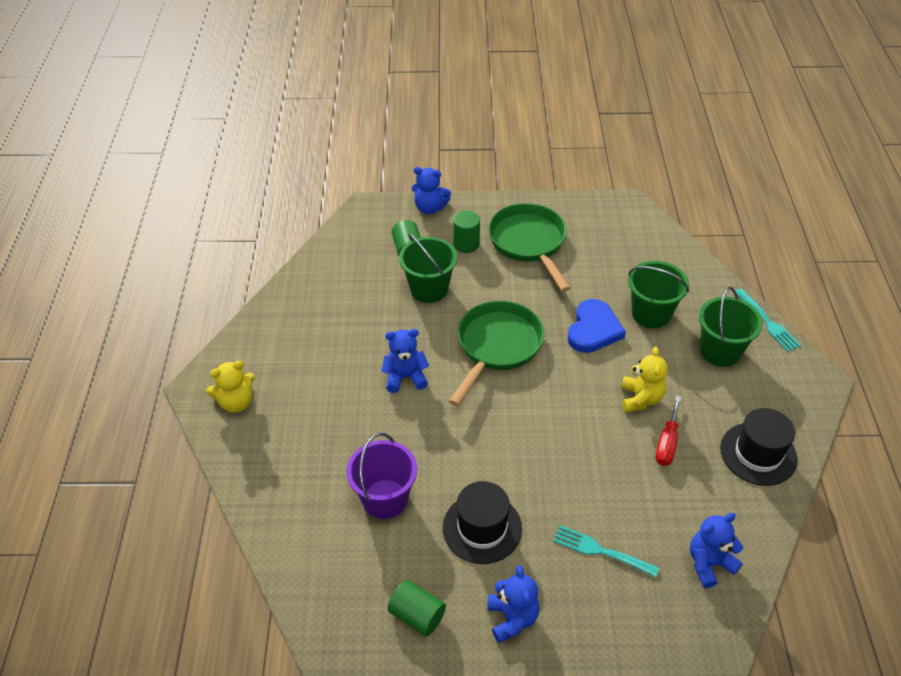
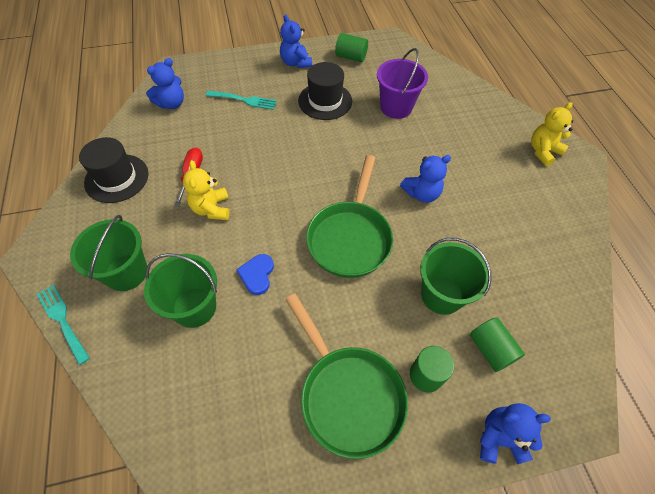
camera: 165 degrees right, 10 degrees up
blue heart [568,299,626,353] -> blue heart [236,254,274,295], size x0.62

